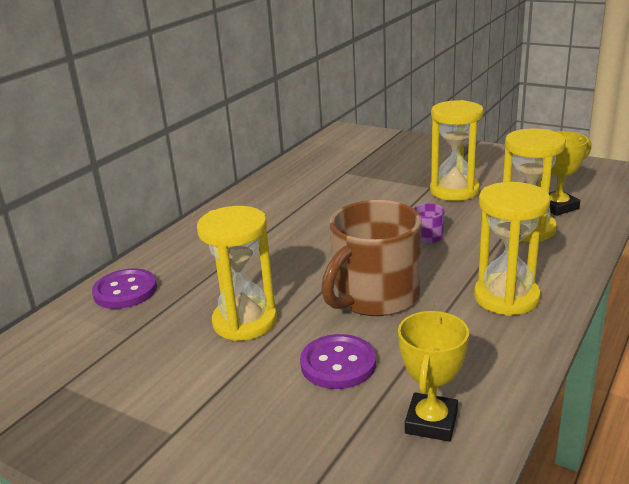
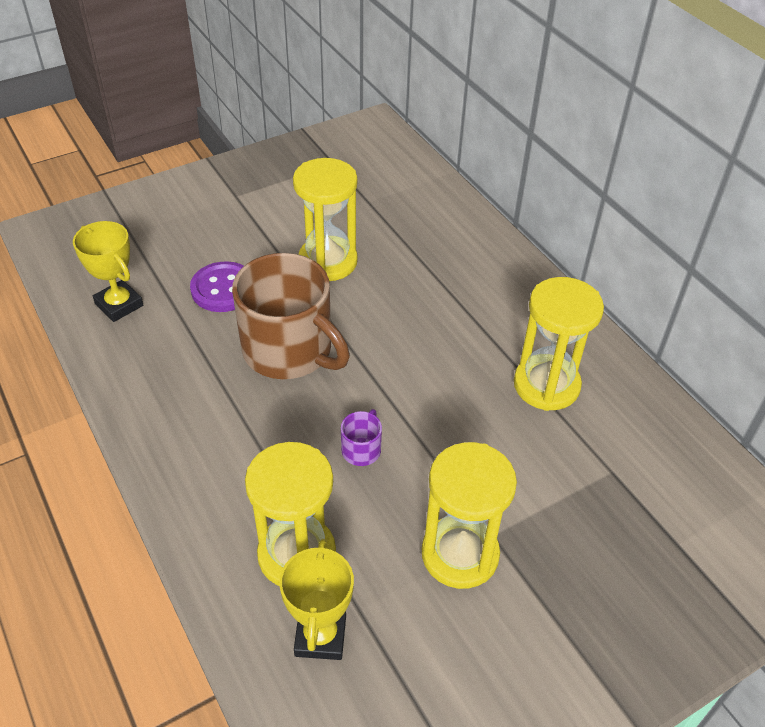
camera: 115 degrees right, 20 degrees up
purple button [92,268,157,309] -> none
brown mug [321,200,421,316] -> brown mug turned 150 degrees clockwise [232,253,350,379]
yellow hourglass [474,182,550,316] -> yellow hourglass moved to [514,277,604,411]

